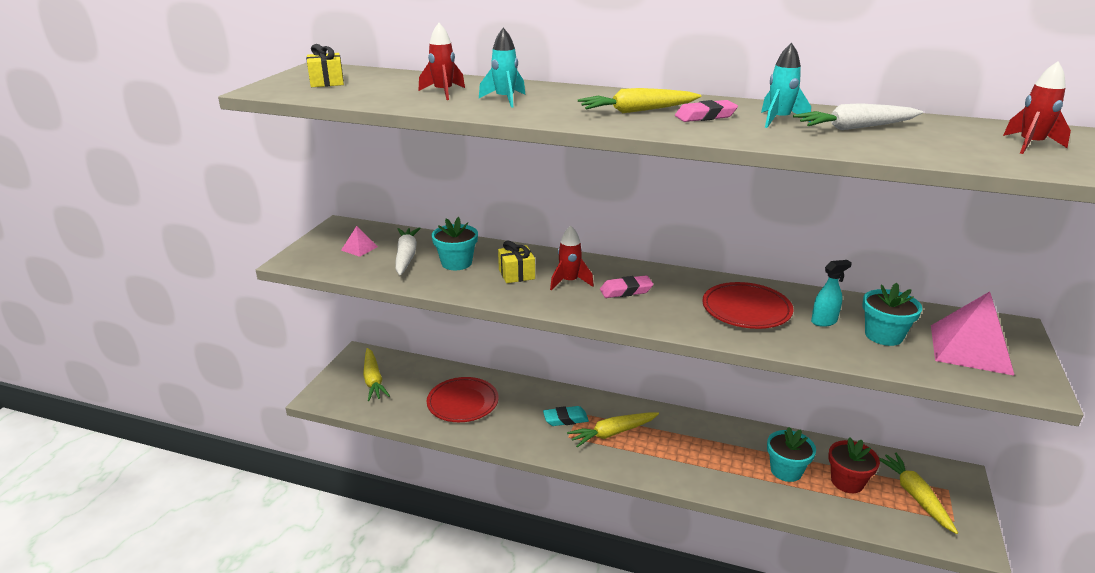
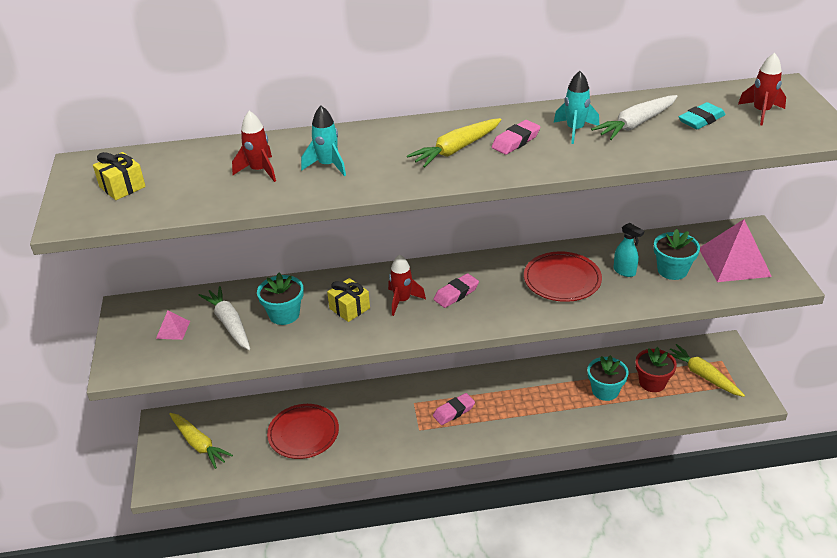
camera: 25 degrees left, 10 degrees up
turquoise eraser [543,406,589,426] -> turquoise eraser moved to [678,102,726,129]
yellow carrot [567,412,659,447] -> pink eraser [433,393,475,425]
turquoise spray bottle [811,260,852,327] -> turquoise spray bottle turned 90 degrees clockwise [613,223,644,277]

